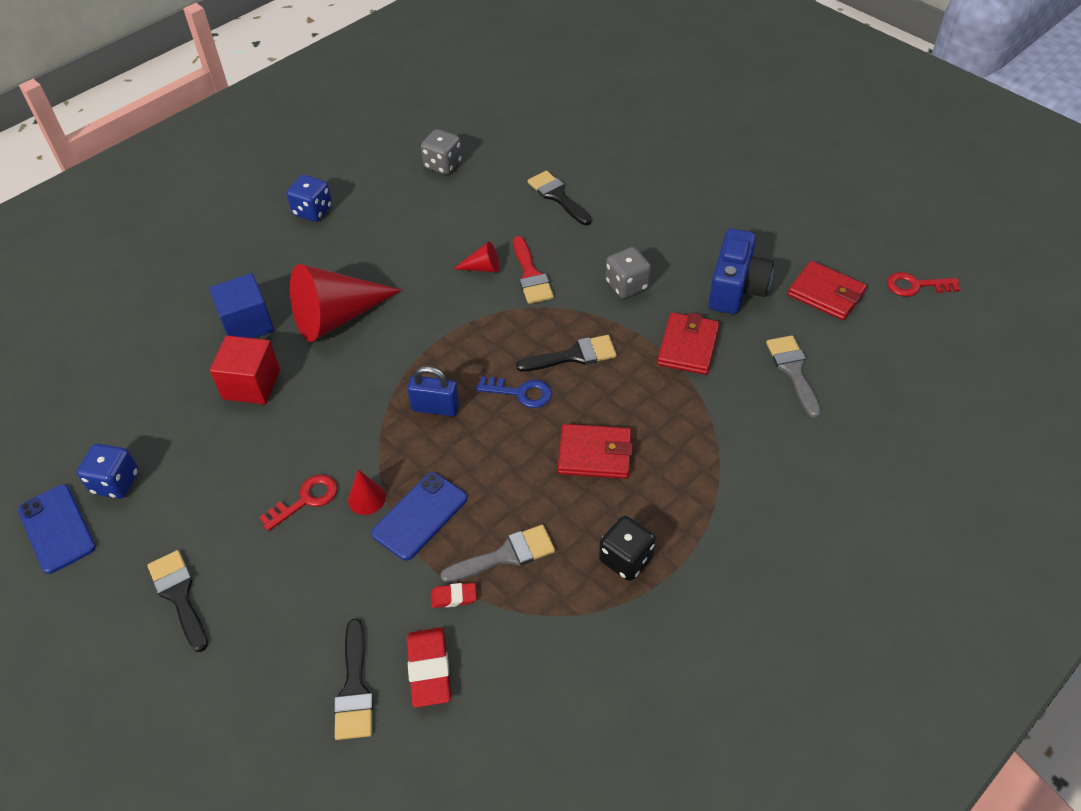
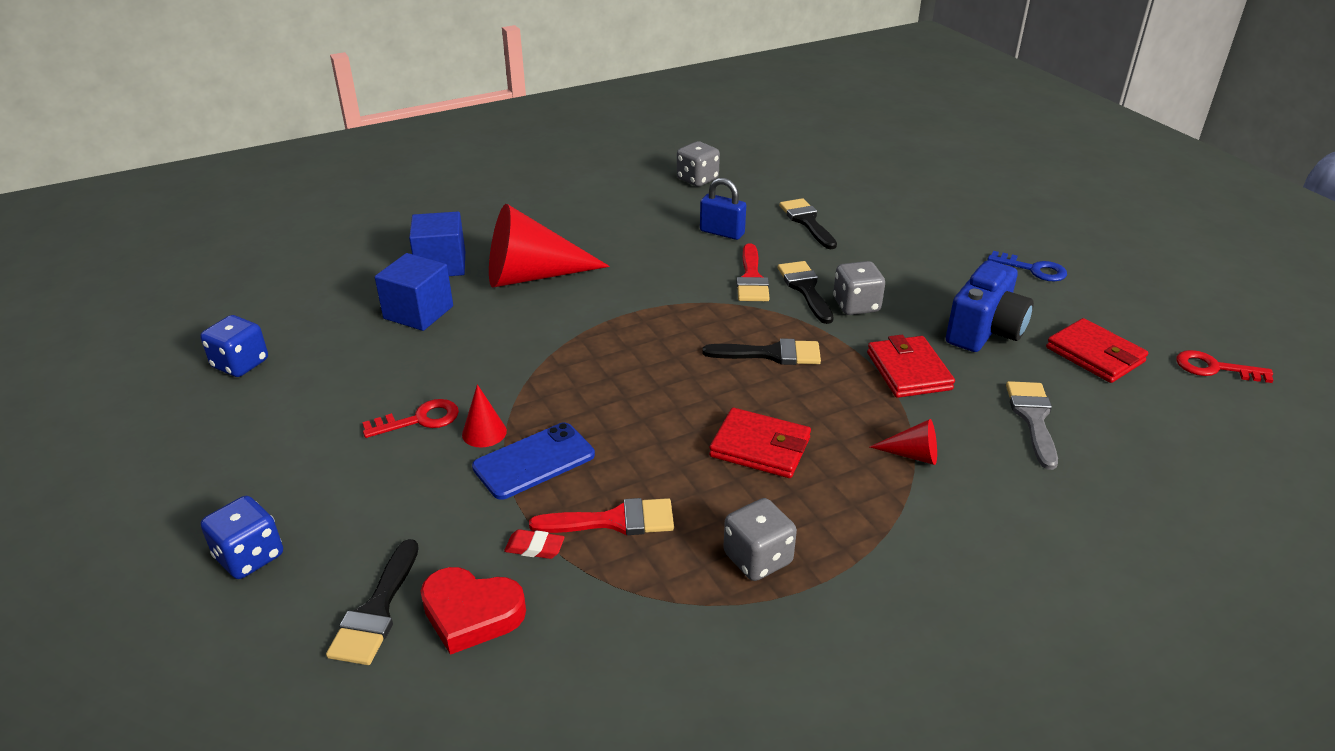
camera: 15 degrees right, 15 degrees down
blue phone [18,484,96,574] -> none
black brush [147,550,208,652] -> black brush moved to [778,261,834,324]
red cube [210,336,280,404] -> blue cube [375,253,453,331]
blue dice [286,175,332,222] -> blue dice moved to [201,496,283,579]
blue padlock [407,366,459,416] -> blue padlock moved to [700,178,746,240]
red eraser [407,628,451,708] -> red heart [421,567,526,655]
grey brush [441,525,555,583] -> red brush [529,498,674,535]
red cone [453,241,500,273] -> red cone moved to [870,419,937,465]
blue key [476,376,552,408] -> blue key moved to [988,251,1067,281]
black dice [599,516,656,581] -> grey dice [723,498,797,581]
red wallet [657,313,720,375] -> red wallet turned 45 degrees counterclockwise [867,335,955,398]

